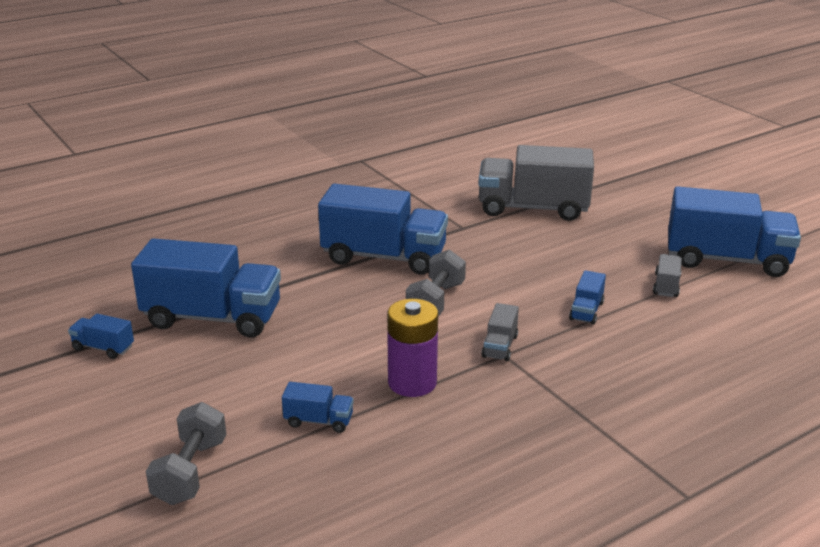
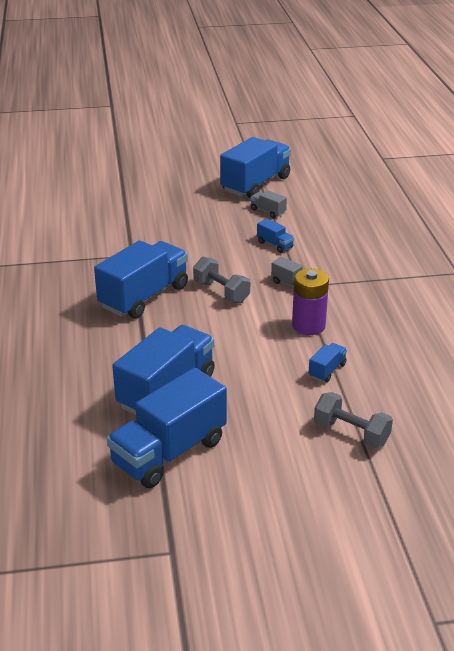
camera: 65 degrees left, 5 degrees up
blue truck [68,314,134,359] -> blue truck [107,368,227,488], size x2.32
grey truck [478,145,594,221] -> none

